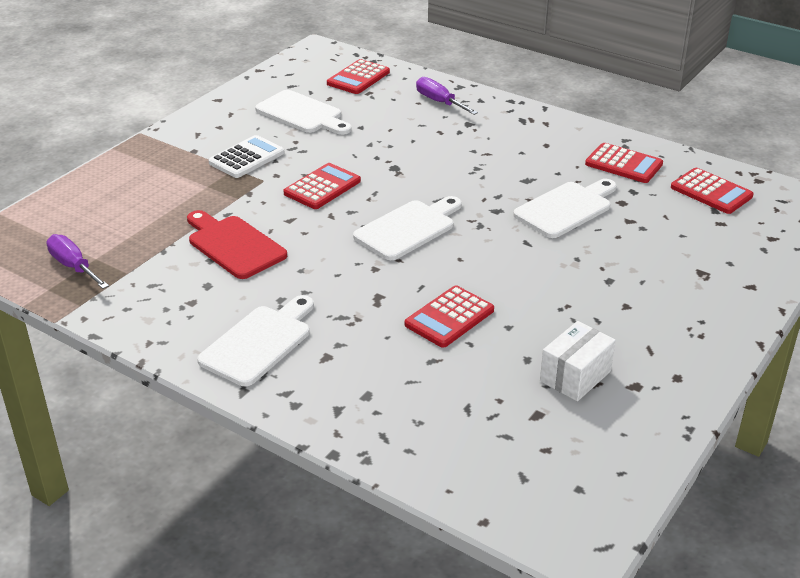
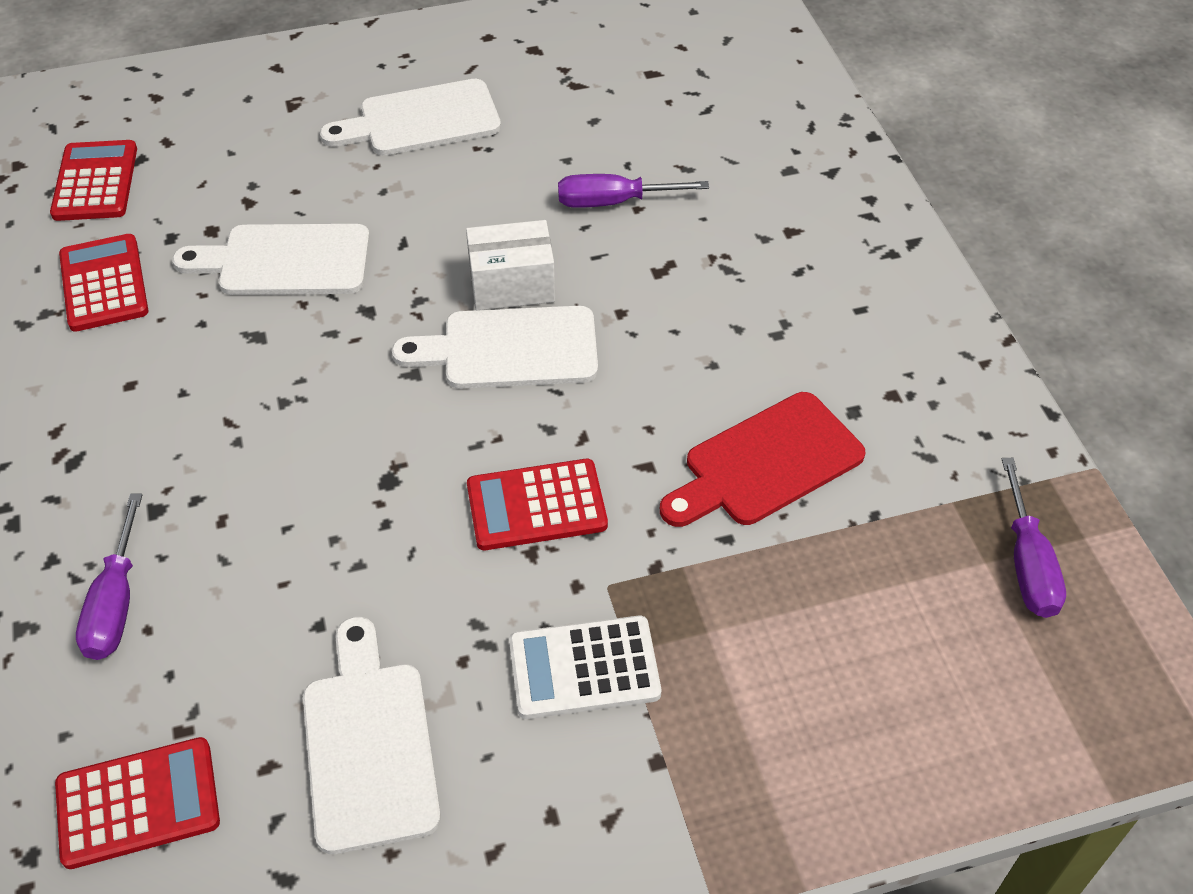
camera: 140 degrees left, 15 degrees up
red cutting board [187,210,287,279] -> red cutting board turned 60 degrees clockwise [660,392,866,527]
white cutting board [197,295,314,386] -> white cutting board moved to [320,79,501,155]
red calculator [405,286,494,348] -> purple screwdriver [558,174,709,208]
white box [540,321,616,401] -> white box moved to [466,220,555,310]

